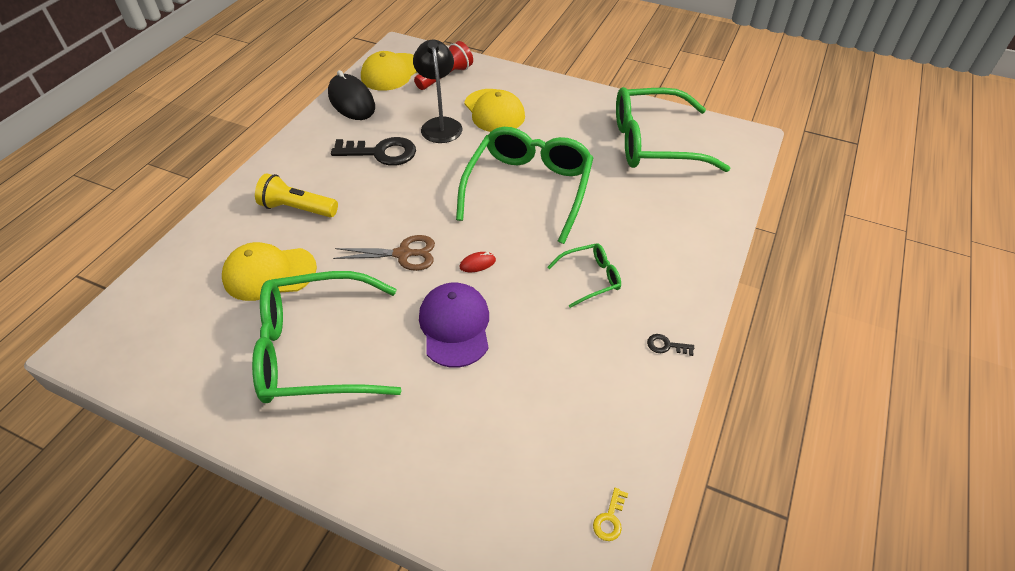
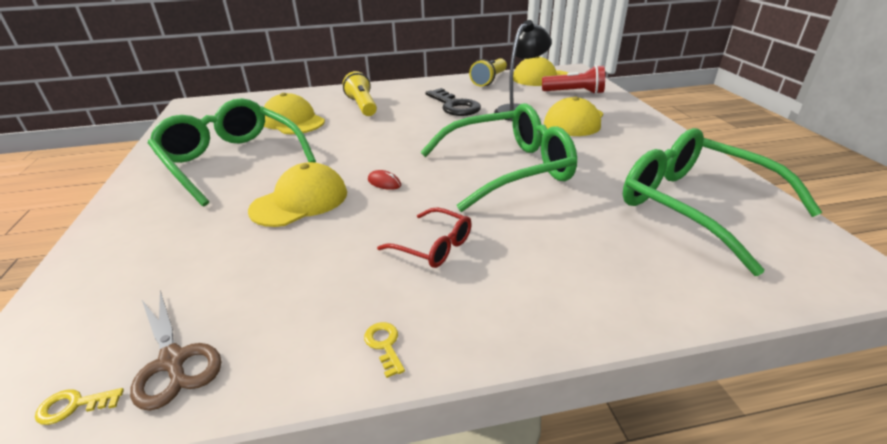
camera: 55 degrees right, 15 degrees down
black mouse [328,70,375,120] -> yellow flashlight [469,58,507,86]
brown scissors [333,235,435,271] -> brown scissors moved to [130,290,222,411]
purple cap [419,283,489,368] -> yellow cap [248,162,347,227]
green glasses [548,243,621,308] -> red glasses [377,207,472,268]
black key [647,334,694,356] -> yellow key [364,322,405,378]

